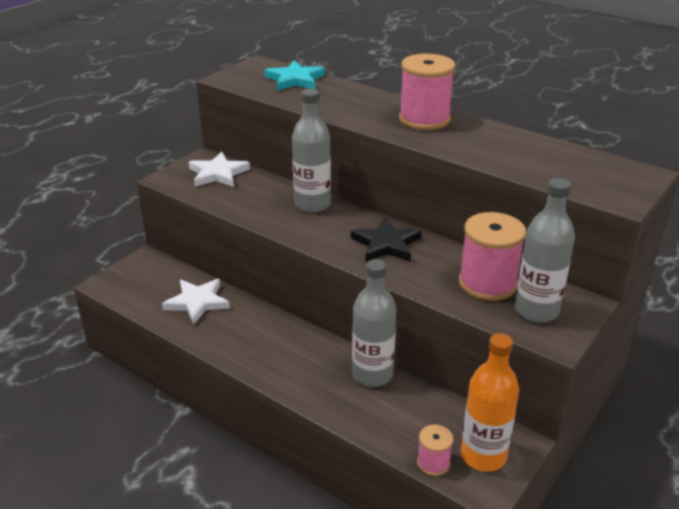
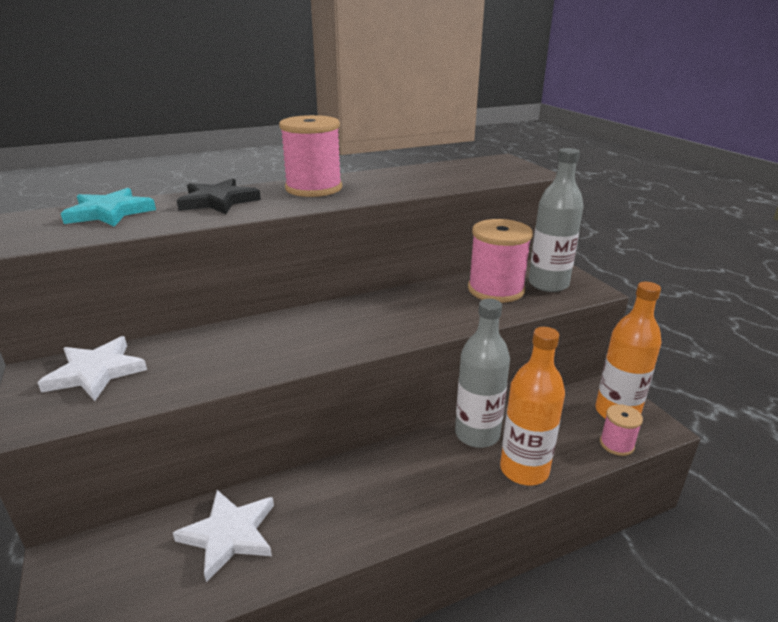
camera: 60 degrees left, 5 degrees down
grey bottle [292,89,331,213] -> none
black star [351,217,421,262] -> black star moved to [177,178,261,214]
none -> orange bottle [500,327,565,485]

